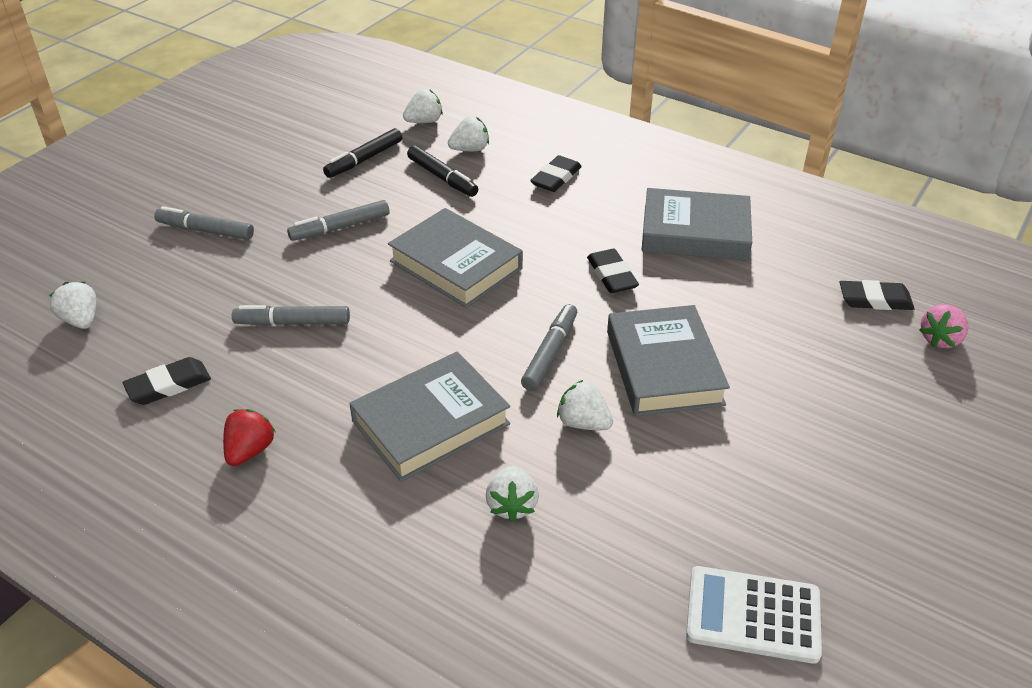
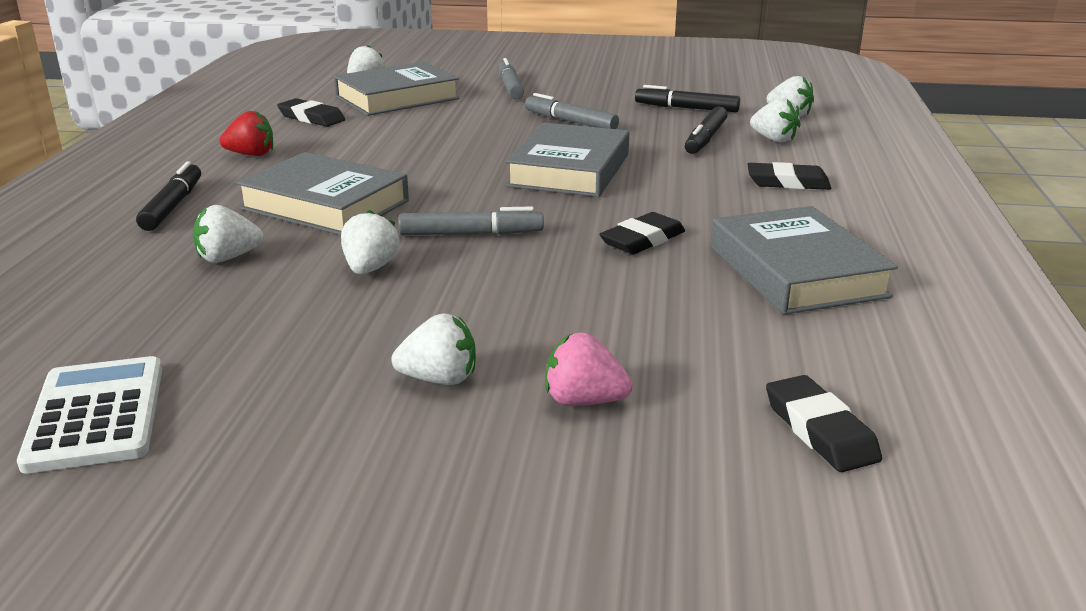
camera: 65 degrees right, 15 degrees down
grey marker [232,305,350,326] -> none
grey book [607,305,730,416] -> grey book moved to [334,62,460,116]
pink strawberry [919,304,968,348] -> pink strawberry moved to [546,332,633,406]
none -> black marker [136,161,201,231]
none -> white strawberry [391,313,476,385]

